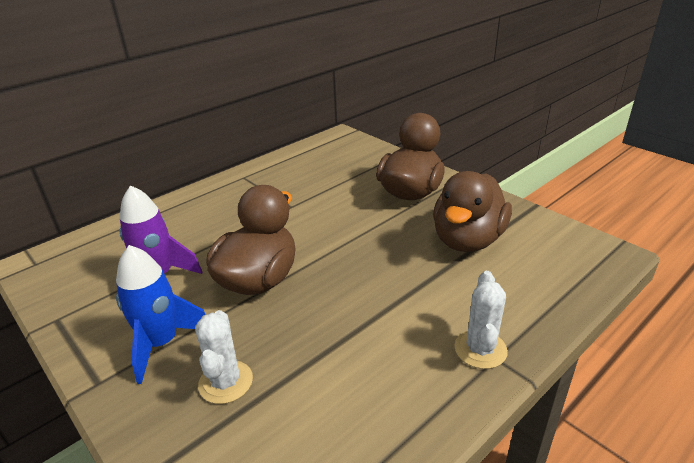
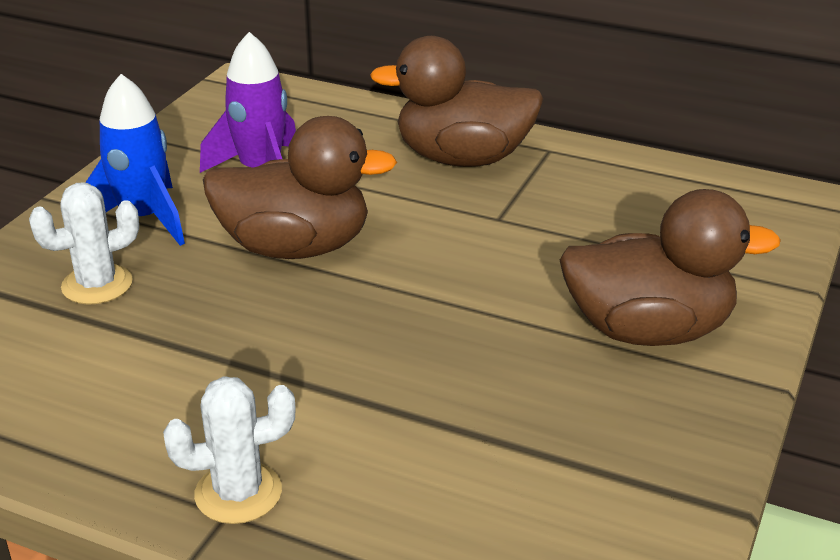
camera: 65 degrees right, 0 degrees up
brown duck [433,171,512,252] -> brown duck moved to [370,36,543,167]

